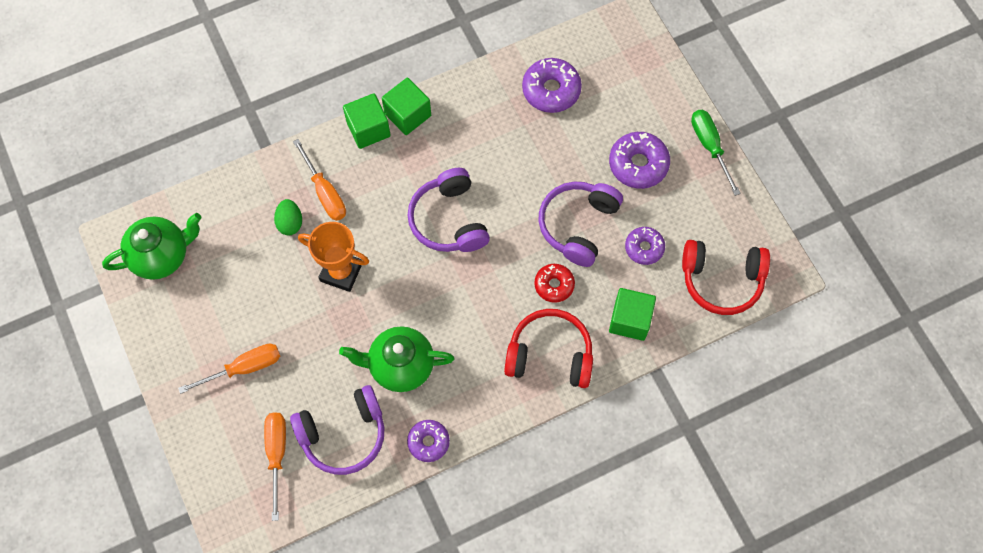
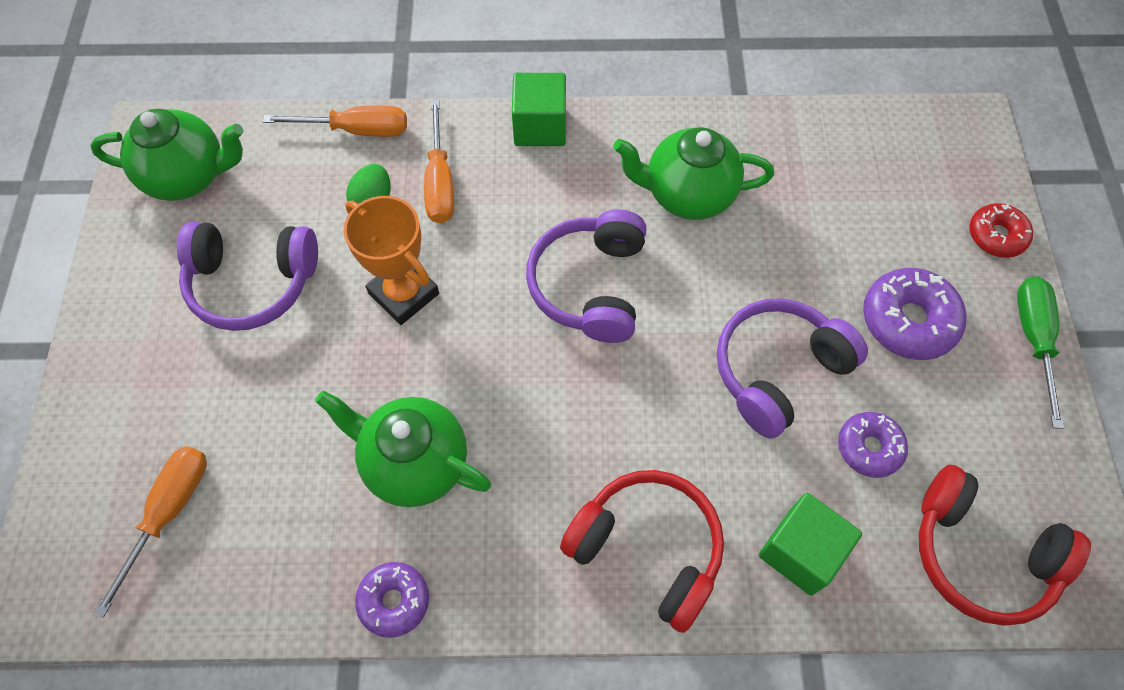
camera: 25 degrees right, 5 degrees down
orange screwdriver [178,344,280,394] -> orange screwdriver moved to [263,105,407,137]
purple headphones [290,385,384,475] -> purple headphones moved to [177,222,318,331]
green cube [382,78,431,135] -> none
purple donut [522,58,582,113] -> none
red donut [534,264,575,303] -> red donut moved to [969,203,1033,258]
none -> green teapot [613,127,774,220]

